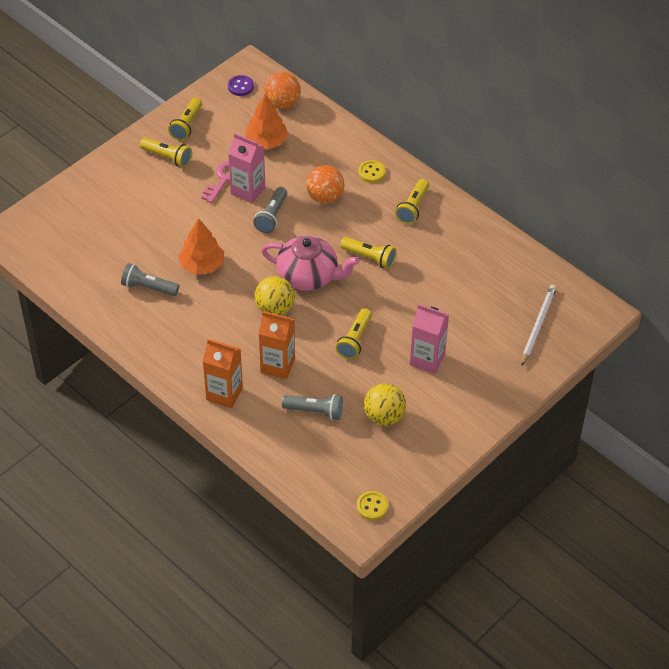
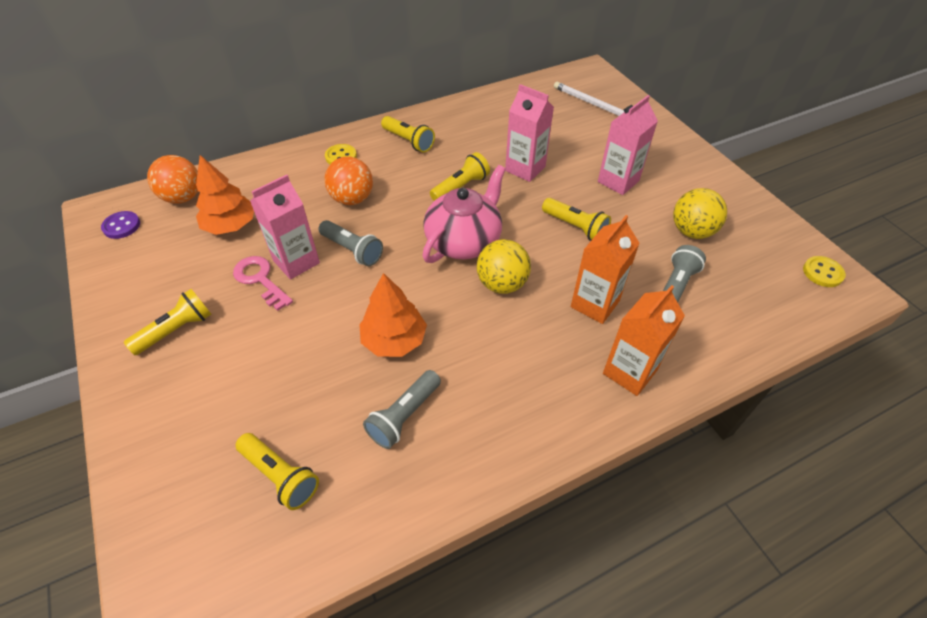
camera: 70 degrees left, 0 degrees up
yellow flashlight [168,98,202,141] -> yellow flashlight moved to [236,433,319,510]
none -> pink carton [505,84,554,182]

